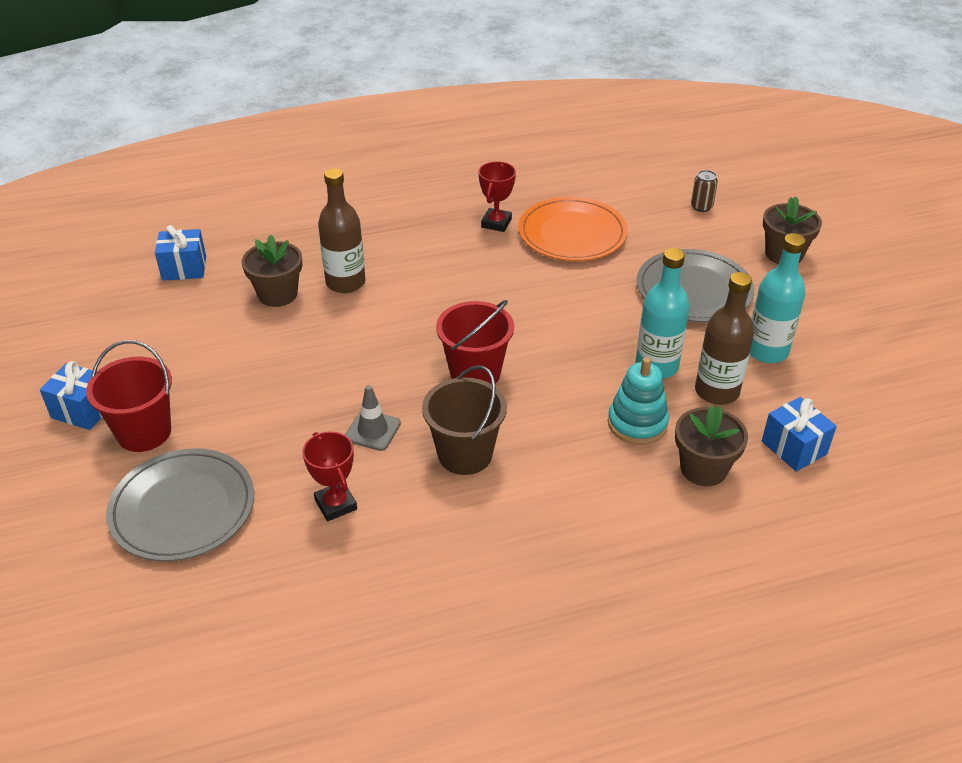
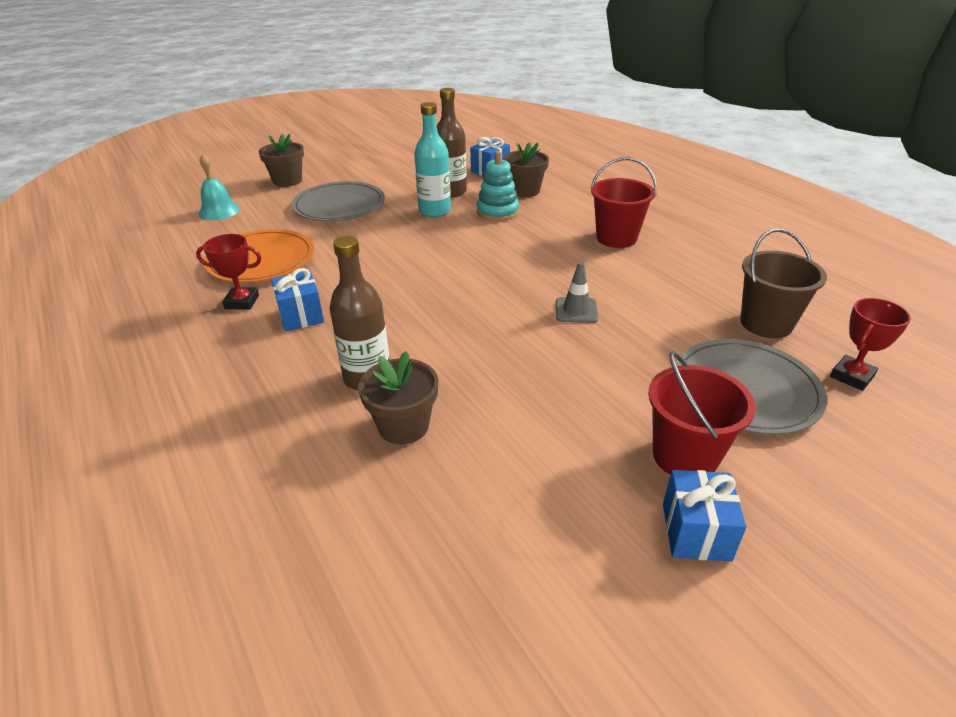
camera: 105 degrees left, 5 degrees down
blue gift [155,225,206,281] -> blue gift moved to [271,268,324,331]
red trophy [302,431,357,521] -> red trophy moved to [830,298,911,391]
brown bucket [422,365,507,475] -> brown bucket moved to [740,228,827,338]
red bucket [436,300,514,384] -> red bucket moved to [590,157,657,248]
brown can [691,170,718,212] -> turquoise bell [198,154,240,220]
turquoise bottle [750,233,805,363] -> none

